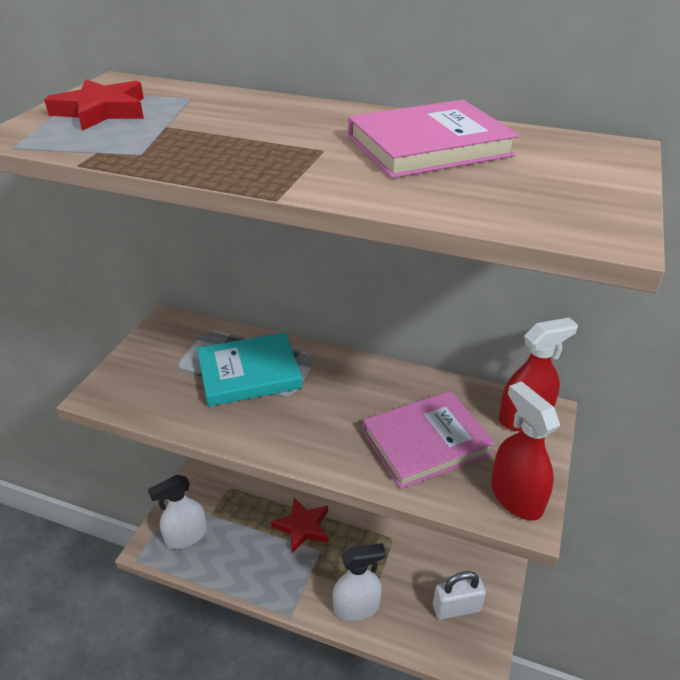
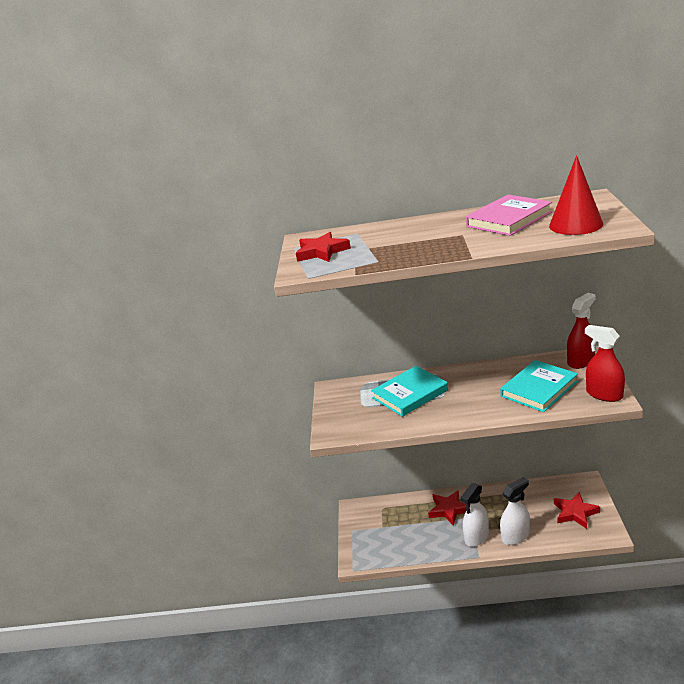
camera: 15 degrees left, 10 degrees down
white spray bottle [148,475,207,549] -> white spray bottle moved to [461,483,489,547]
pink book [363,391,495,489] -> turquoise book [500,360,578,412]
white padlock [433,571,486,620] -> red star [554,492,600,529]
none -> red cone [549,155,603,235]

